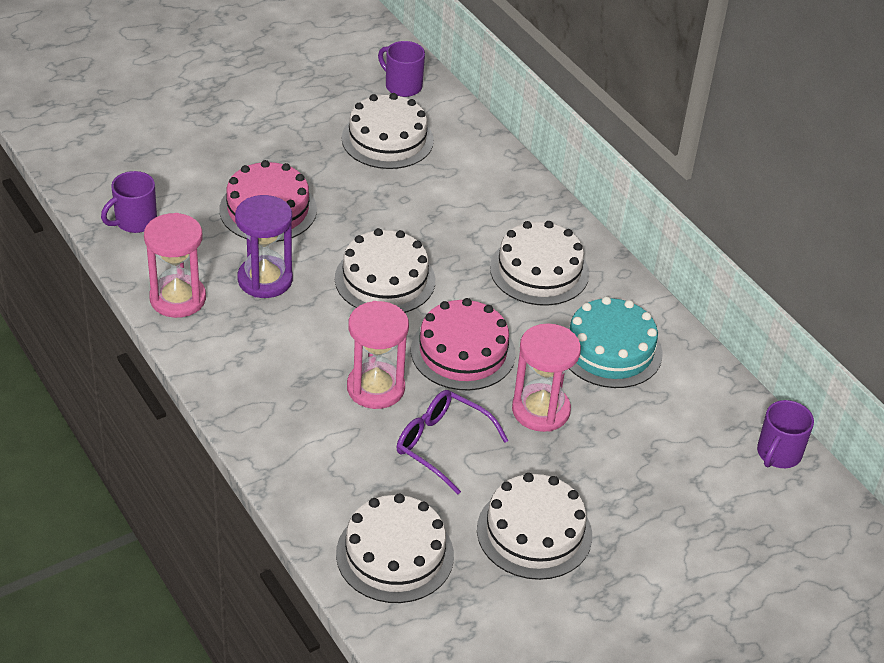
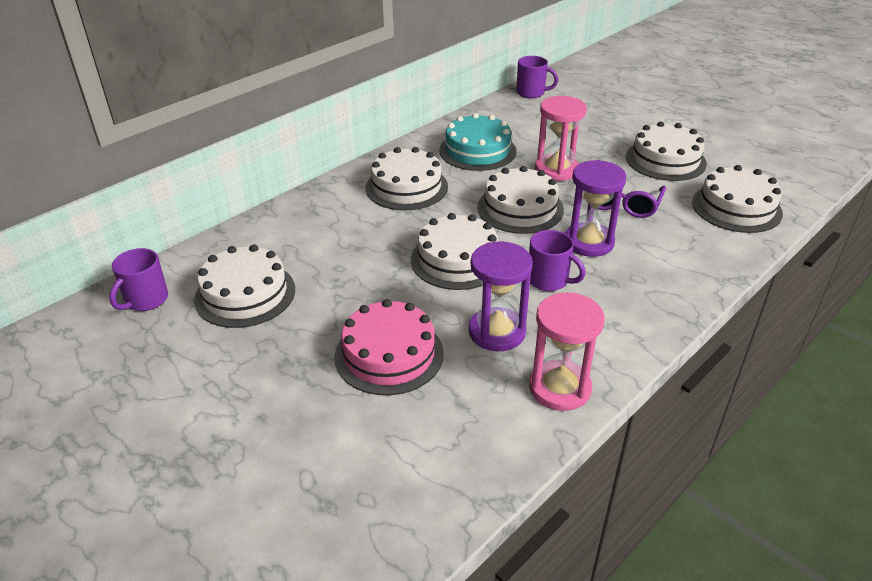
camera: 100 degrees left, 5 degrees down
purple mug [101,171,157,233] -> purple mug moved to [529,230,586,291]
pink hourglass [347,301,409,409] -> purple hourglass [565,160,626,257]
pink cake [411,298,515,390] -> white cake [477,166,564,234]

